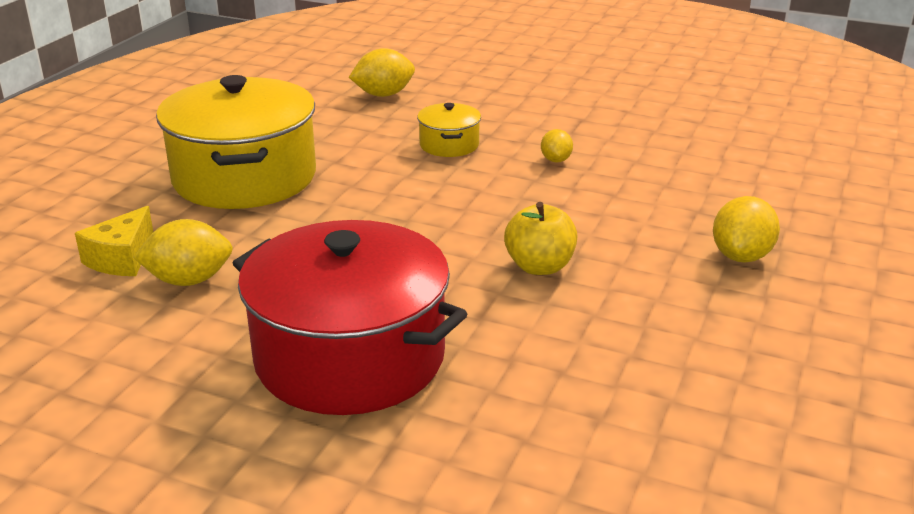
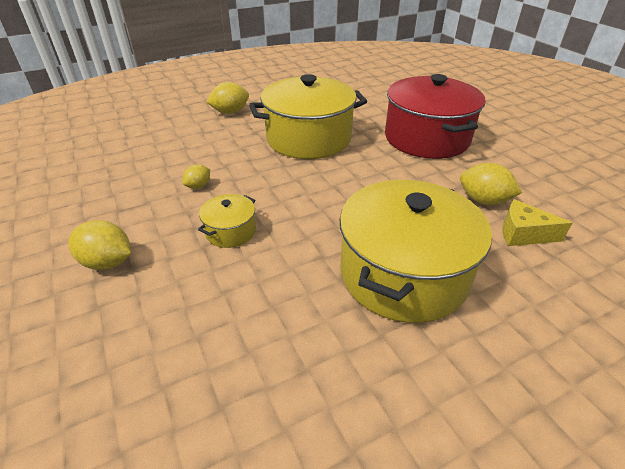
camera: 140 degrees left, 10 degrees up
yellow cheese [75,206,153,276] -> yellow cheese turned 135 degrees counterclockwise [502,199,572,246]
yellow lemon [349,48,415,97] -> yellow lemon moved to [68,220,131,270]
yellow apple [504,202,577,275] -> yellow pot [249,74,367,159]

